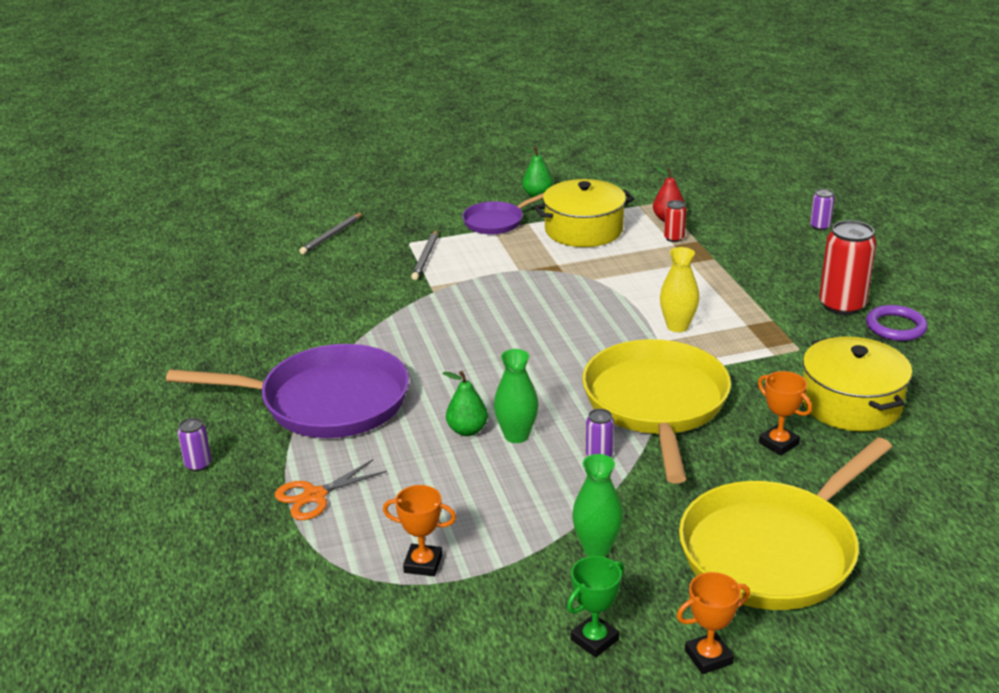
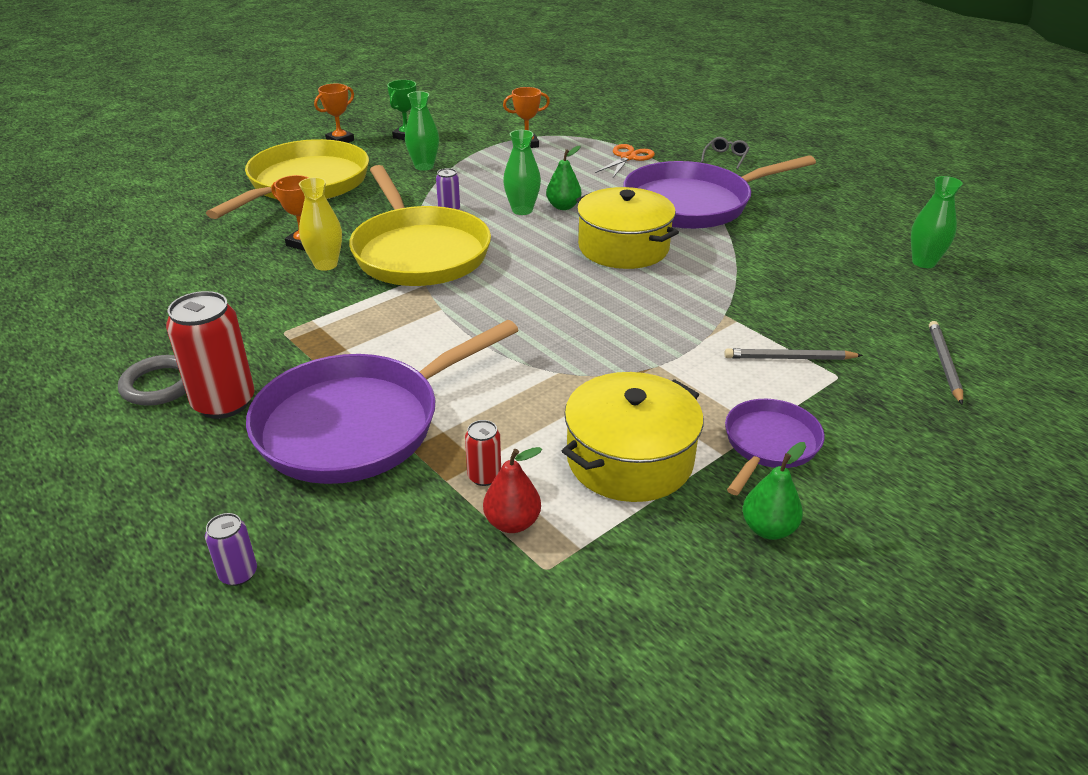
camera: 155 degrees right, 5 degrees up
purple can [178,418,212,471] -> grey glasses [701,137,750,169]
grey pencil [411,230,438,280] -> grey pencil turned 75 degrees counterclockwise [724,348,863,360]
yellow vase [660,247,699,332] -> yellow vase moved to [299,177,342,271]
yellow pot [803,336,912,431] -> yellow pot moved to [576,187,679,269]
purple ring [866,305,928,341] -> grey ring [118,355,186,406]
none -> purple pan [246,320,518,484]
none -> green vase [911,176,963,268]

